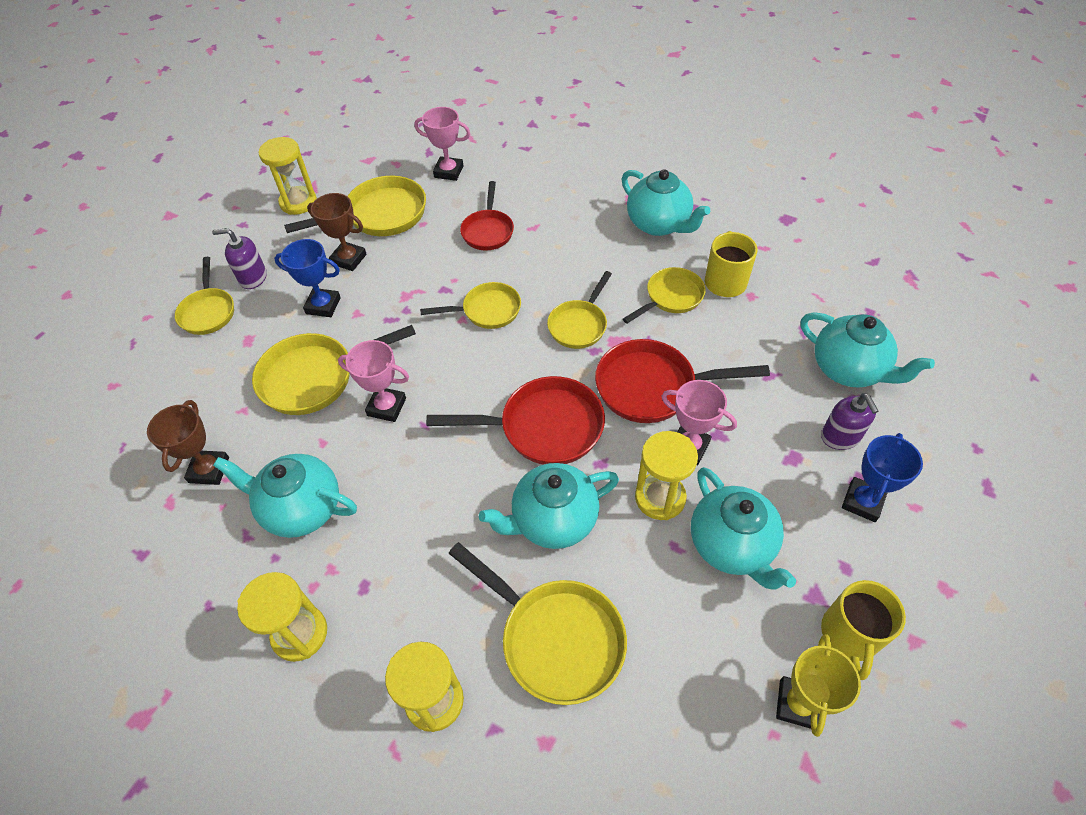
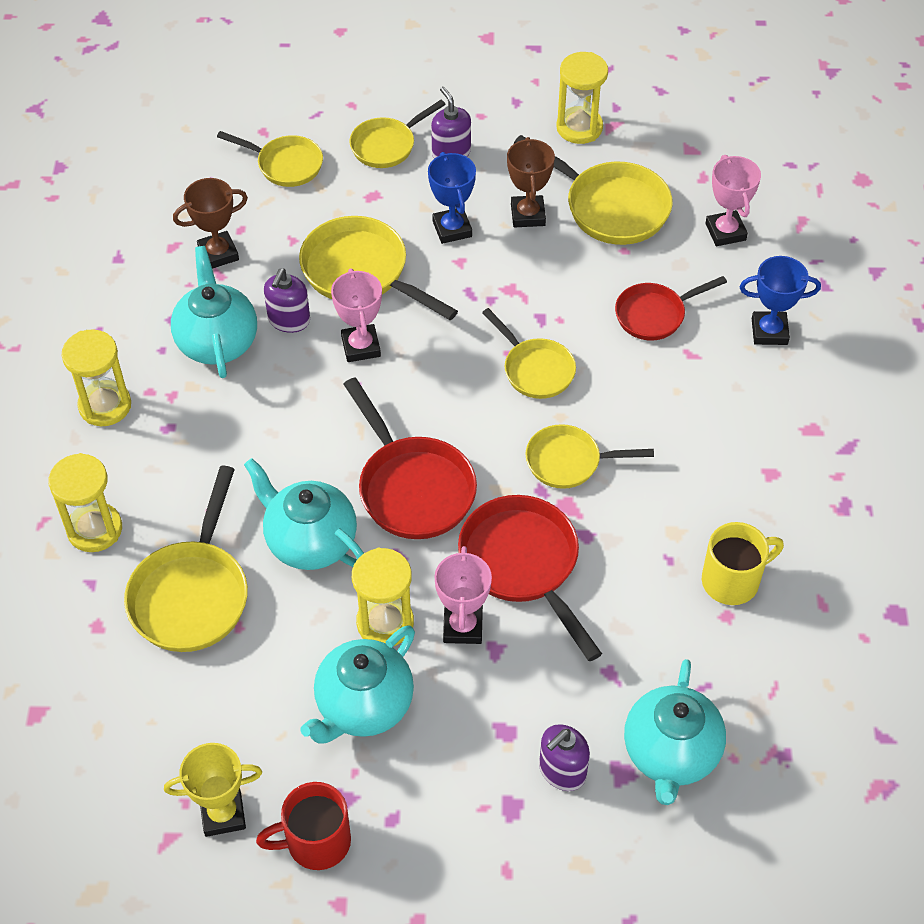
camera: 60 degrees right, 0 degrees up
turquoise teapot [622,169,710,236] -> none
yellow pan [623,267,706,324] -> yellow pan moved to [217,131,323,187]
yellow mug [821,580,906,680] -> red mug [256,782,351,870]
blue trophy [842,433,923,522] -> blue trophy moved to [740,256,821,345]
none -> purple soap dispenser [264,268,310,333]

